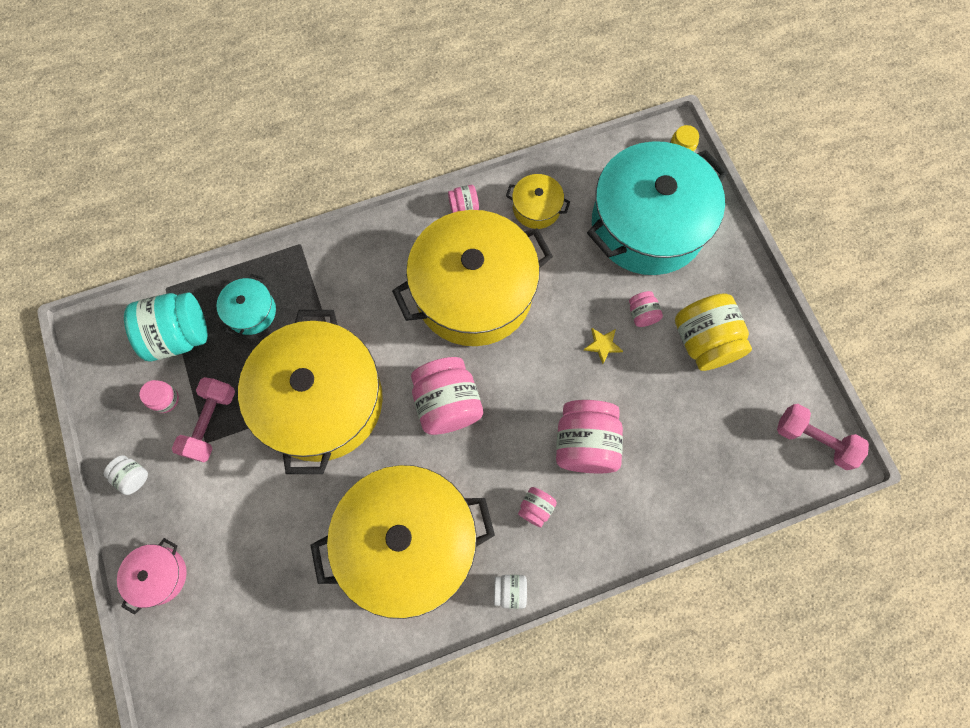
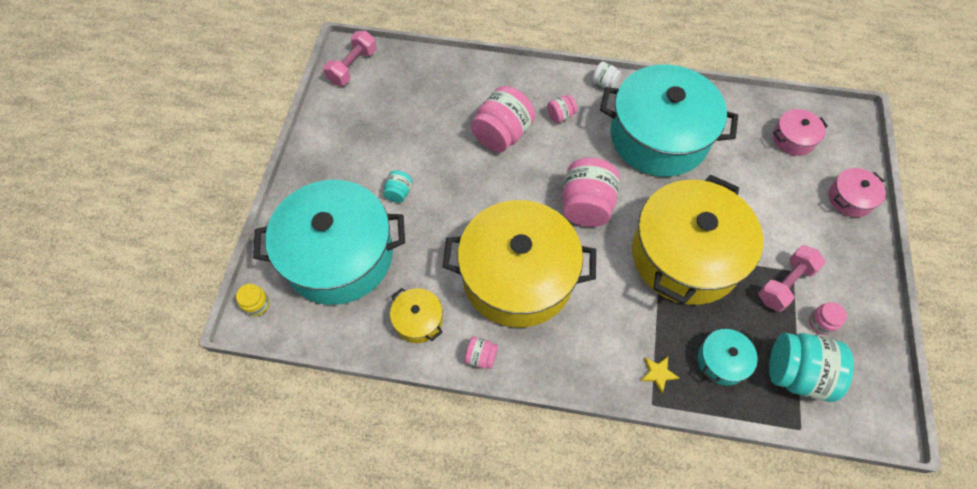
camera: 150 degrees left, 10 degrees down
white jar [104,455,148,495] -> none
yellow pot [311,465,495,619] -> turquoise pot [600,64,738,177]
yellow star [584,328,623,364] -> yellow star moved to [640,357,679,394]
pink jar [629,291,663,327] -> turquoise jar [383,170,412,203]
yellow jar [675,293,752,371] -> none
pink dumbbell [777,404,869,470] -> pink dumbbell turned 60 degrees clockwise [323,31,377,86]
none -> pink pot [773,109,828,156]

